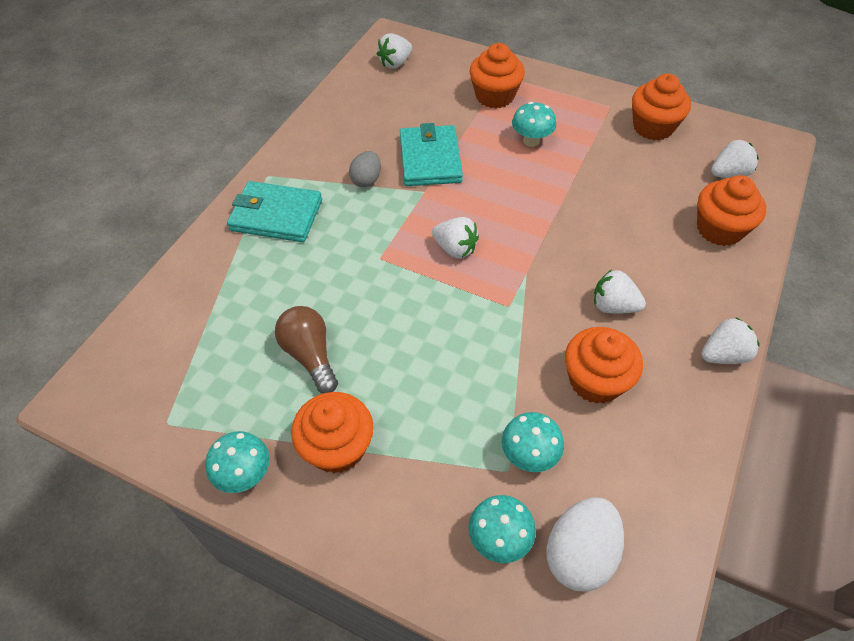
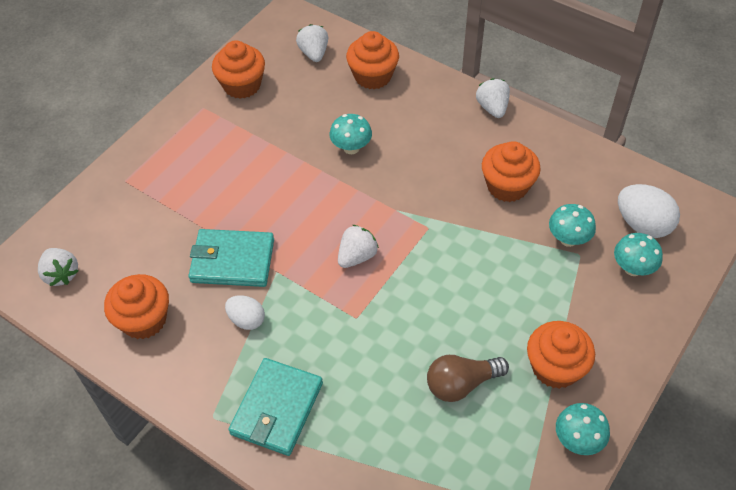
camera: 80 degrees left, 0 degrees up
grey egg [349,151,381,187] -> white egg [225,295,265,330]
orange cupcake [469,43,525,108] -> orange cupcake moved to [104,274,169,339]
turquoise mushroom [512,102,556,147] -> turquoise mushroom moved to [330,114,372,154]
white strawberry [594,270,646,314] -> none

